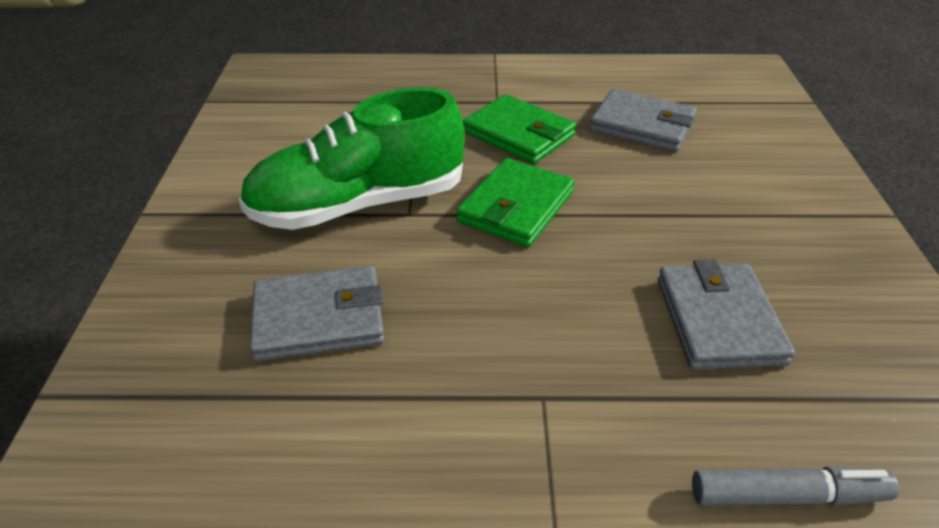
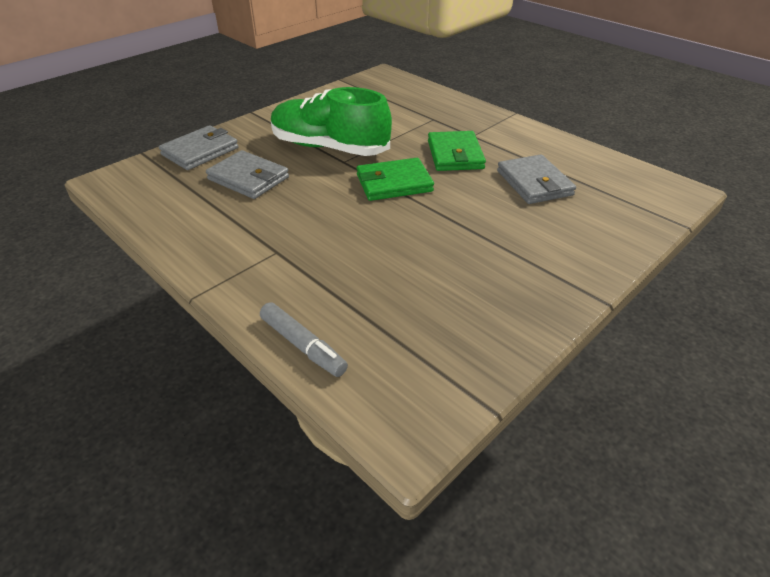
camera: 45 degrees right, 0 degrees up
grey wallet [658,259,795,370] -> grey wallet moved to [159,125,238,170]

